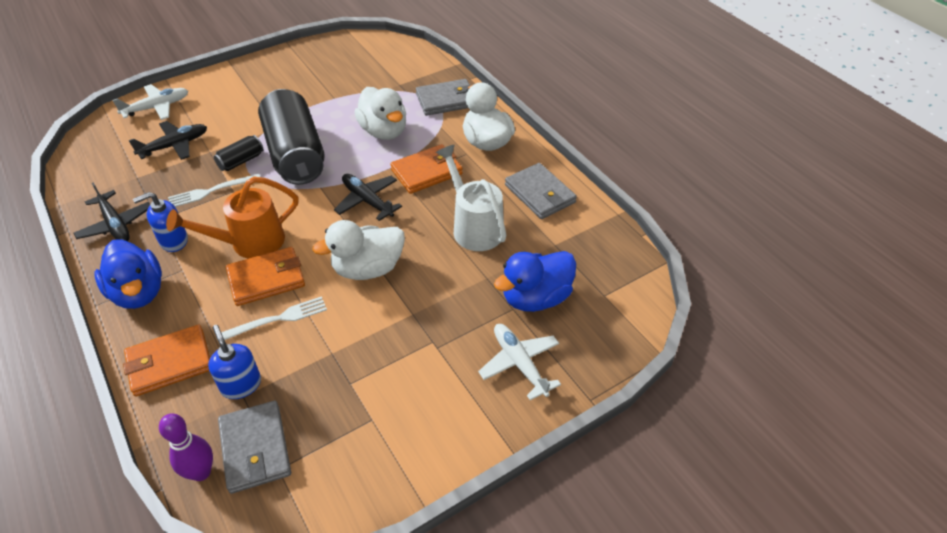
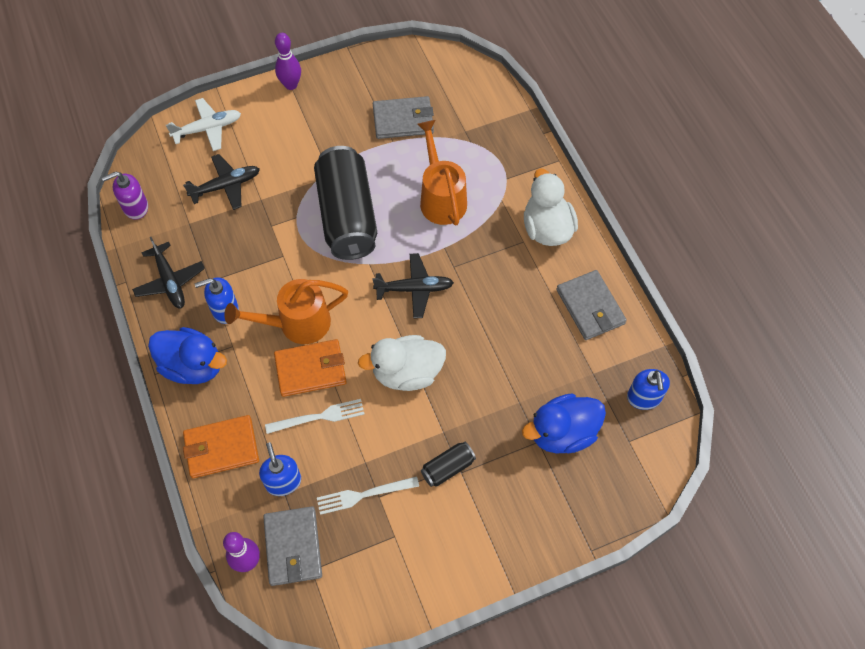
camera: 10 degrees right, 15 degrees up
blue duck [94,239,162,309] -> blue duck turned 45 degrees counterclockwise [148,327,227,384]
white fork [168,174,260,207] -> white fork moved to [317,476,419,515]
black can [214,135,264,171] -> black can moved to [421,441,476,487]
black plane [334,174,402,221] -> black plane turned 120 degrees clockwise [372,253,454,319]
white duck [354,87,406,140] -> orange watering can [417,120,467,225]
orange wallet [390,144,463,194] -> none
grey wallet [416,79,471,116] -> grey wallet moved to [373,96,434,139]
white watering can [436,145,507,251] -> none
white plane [478,324,561,400] -> none
none -> purple soap dispenser [102,172,148,220]
none -> purple bowling pin [275,33,301,90]
none -> blue soap dispenser [627,369,670,410]

